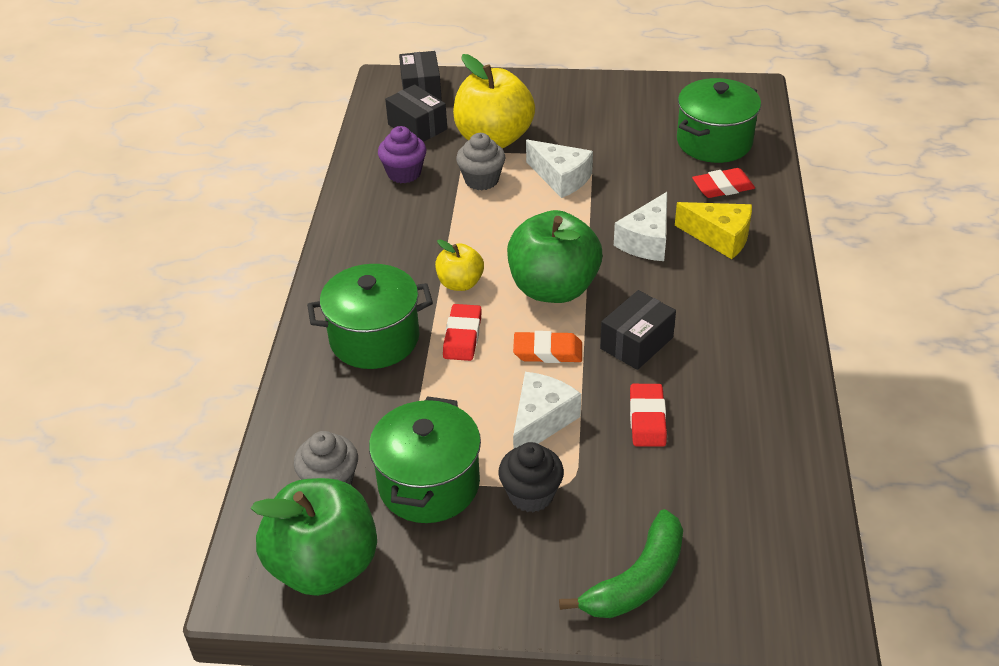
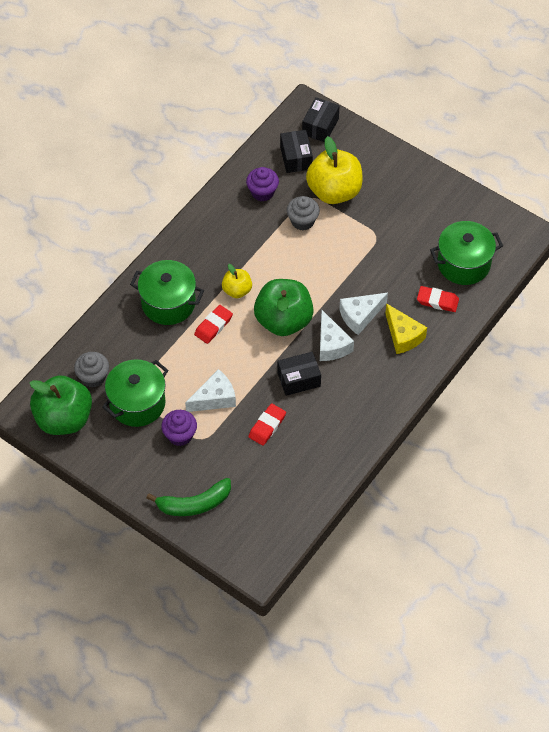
camera: 30 degrees right, 15 degrees up
black cupcake [498,442,564,512] -> purple cupcake [161,410,197,446]
orange eraser [513,331,582,363] -> none
white cheese [526,140,593,198] -> white cheese moved to [320,310,354,361]

